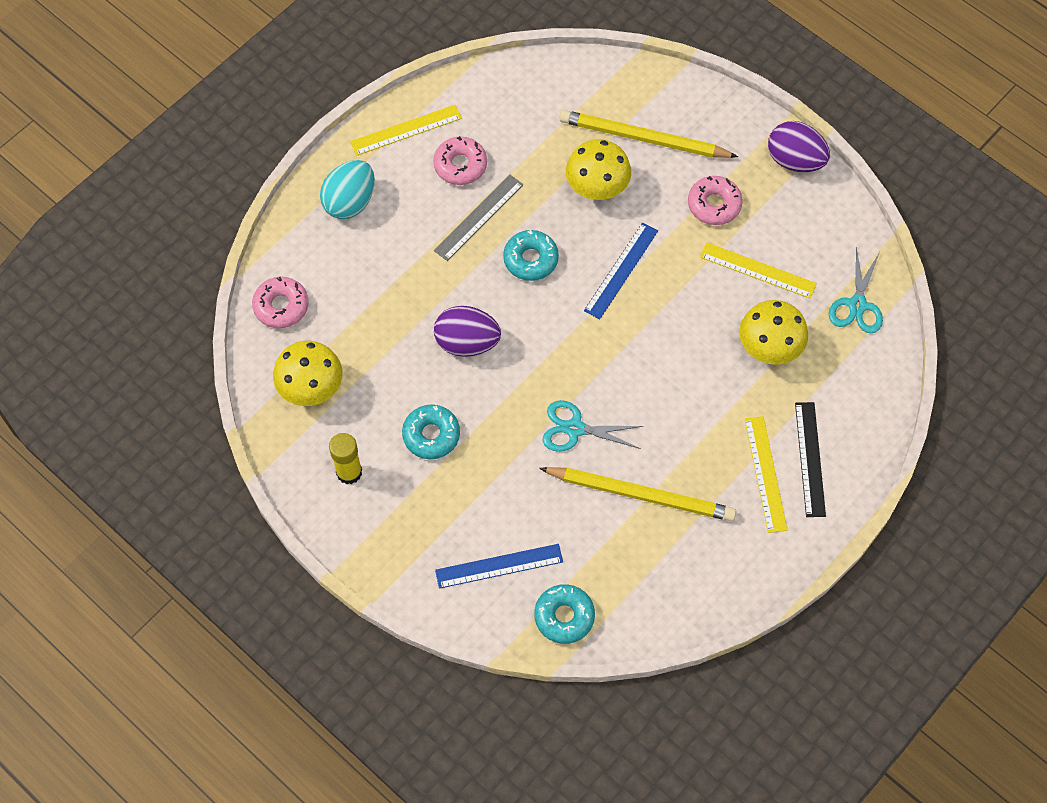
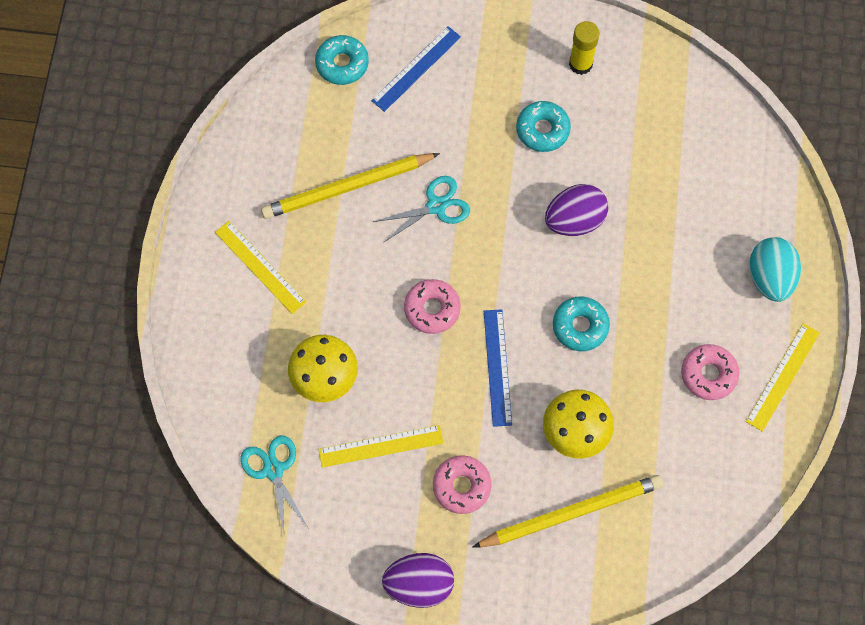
camera: 145 degrees right, 5 degrees up
pink donut [252,277,309,328] -> pink donut moved to [404,279,461,334]
yellow mushroom [273,341,342,406] -> none
grey ruler [434,175,523,261] -> none
black ruler [795,402,826,517] -> none

